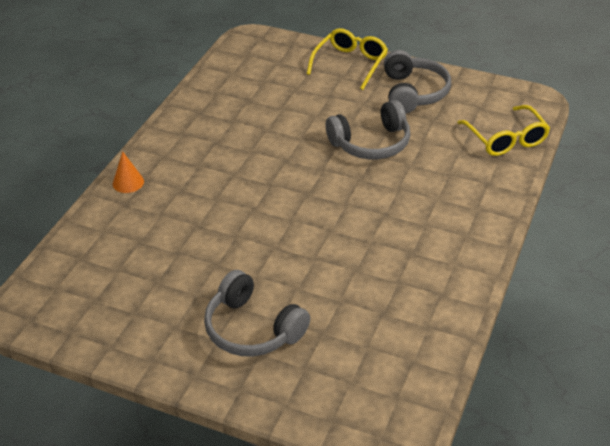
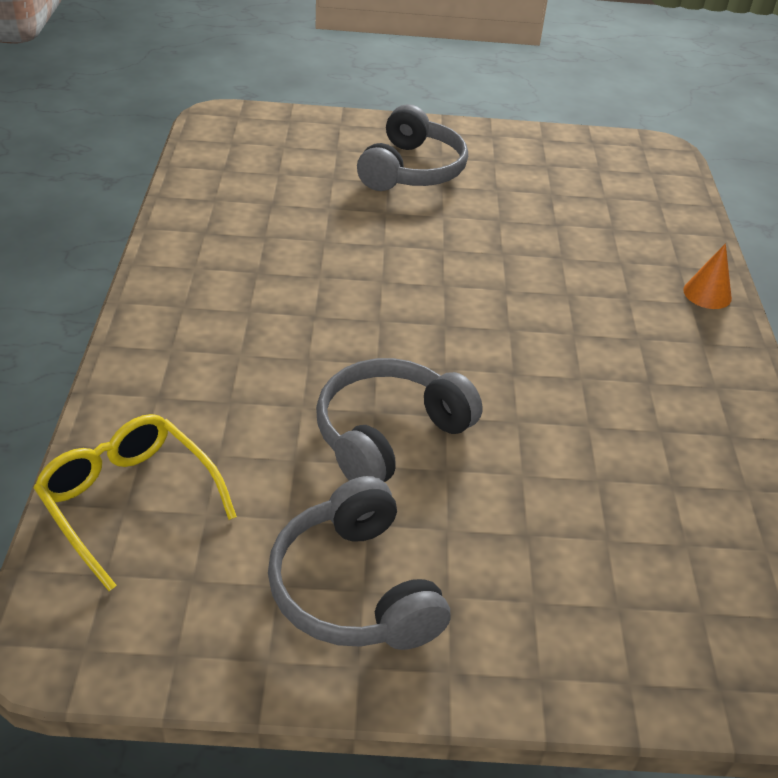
camera: 155 degrees right, 0 degrees up
grey headphones [204,270,310,356] -> grey headphones turned 90 degrees clockwise [357,104,468,191]
yellow glasses [307,28,388,90] -> none

